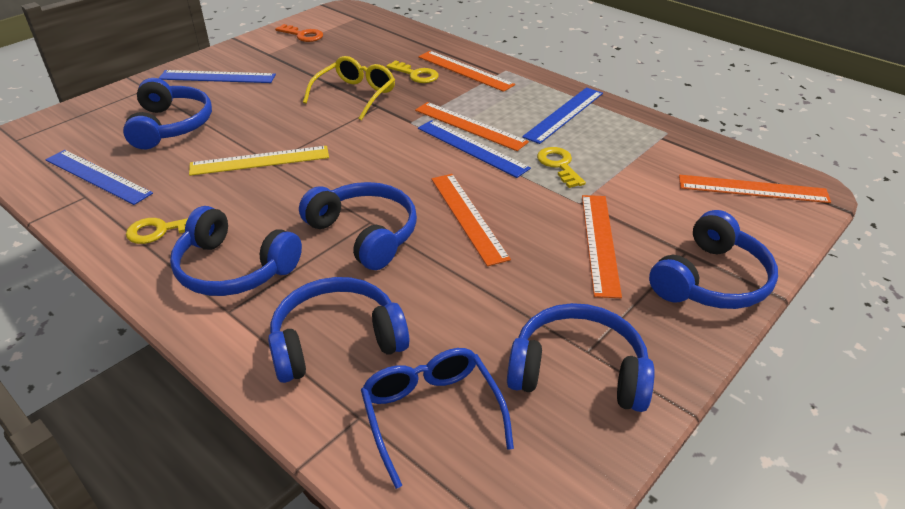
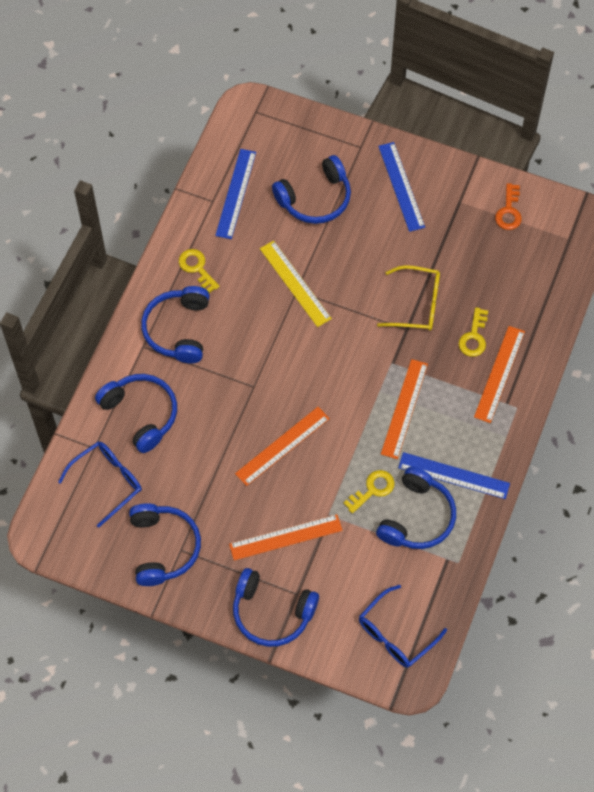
camera: 70 degrees right, 25 degrees up
blue headphones [299,182,417,270] -> blue headphones moved to [376,467,456,549]
blue ruler [418,120,531,178] -> none
orange ruler [679,175,831,203] -> blue glasses [359,585,447,668]

